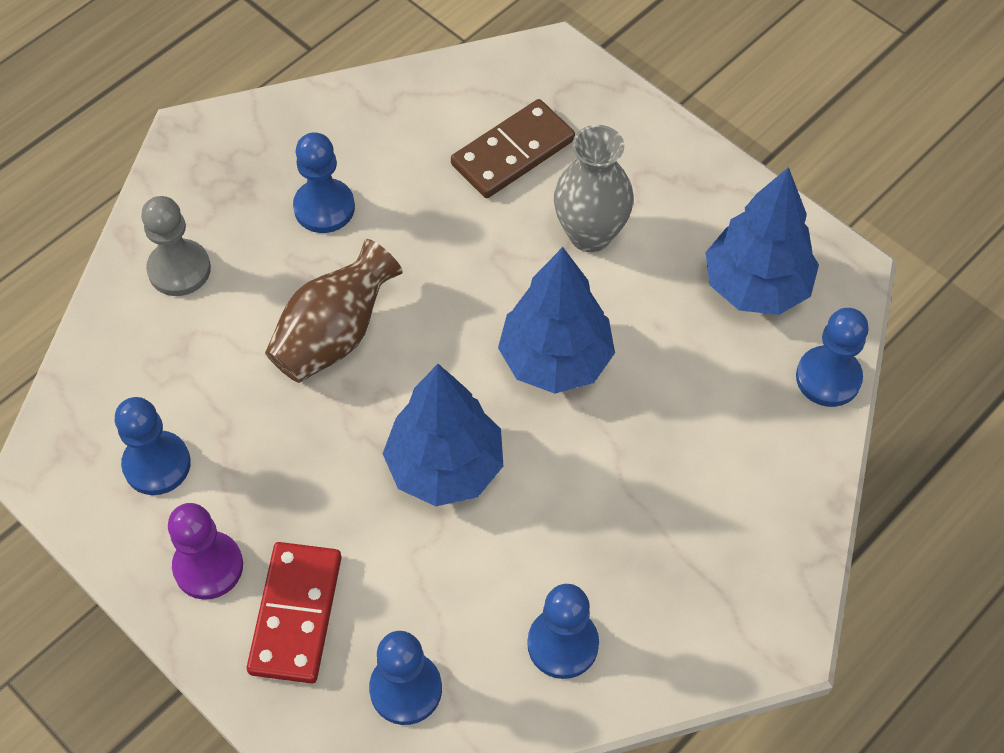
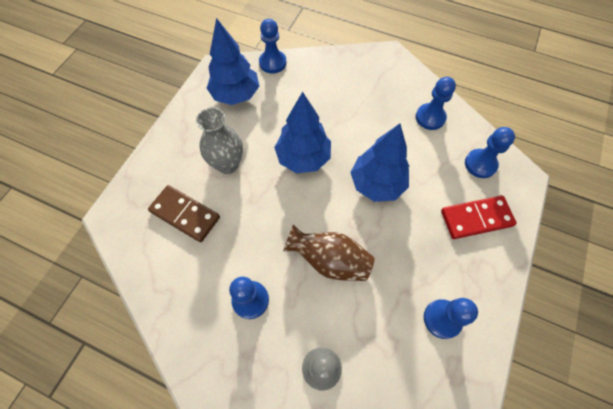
camera: 110 degrees left, 5 degrees up
purple pawn [168,503,243,600] -> none

